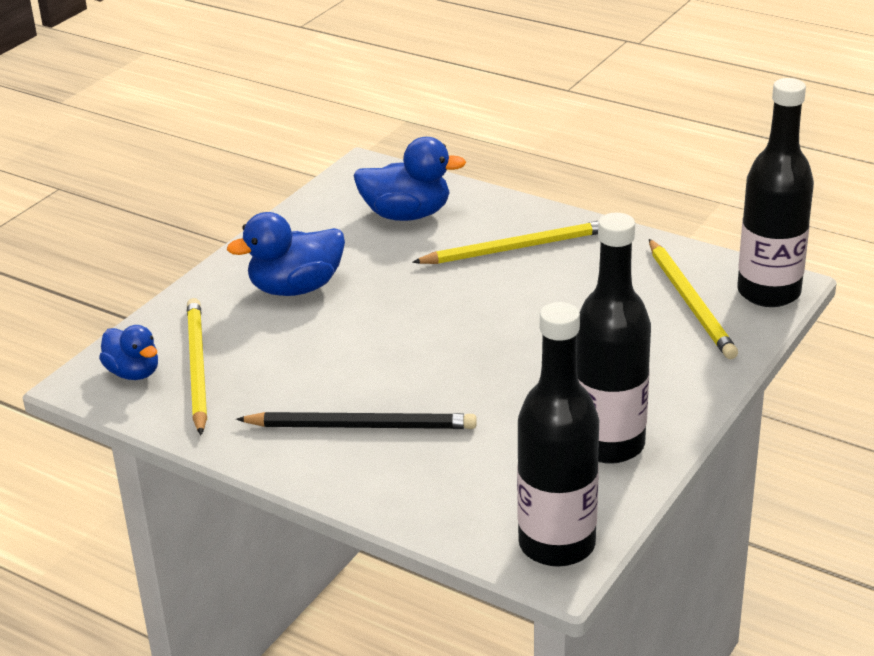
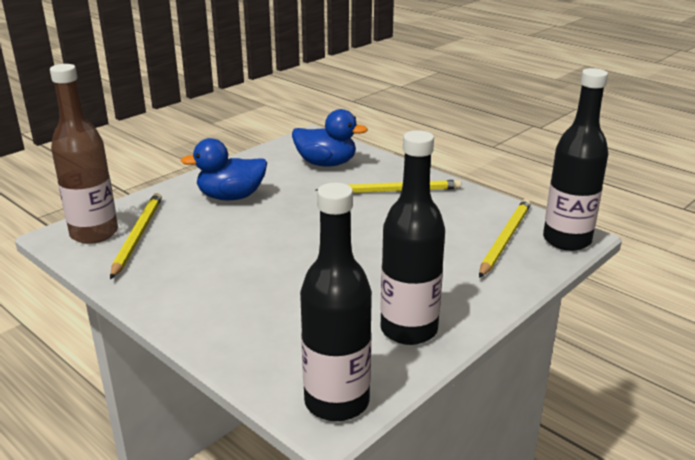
camera: 10 degrees right, 5 degrees down
blue duck [99,325,158,380] -> brown bottle [50,64,118,244]
black pencil [236,412,477,429] -> none
yellow pencil [649,239,738,359] -> yellow pencil turned 150 degrees counterclockwise [479,199,531,278]

